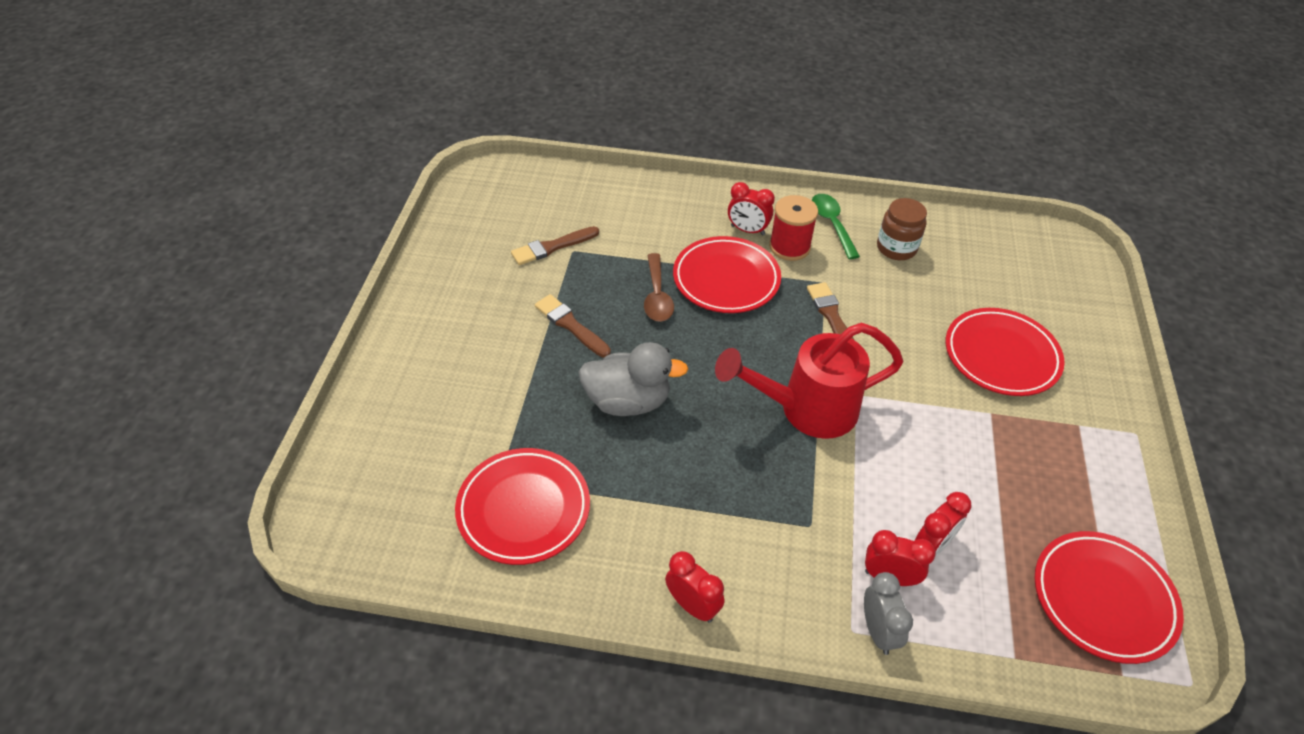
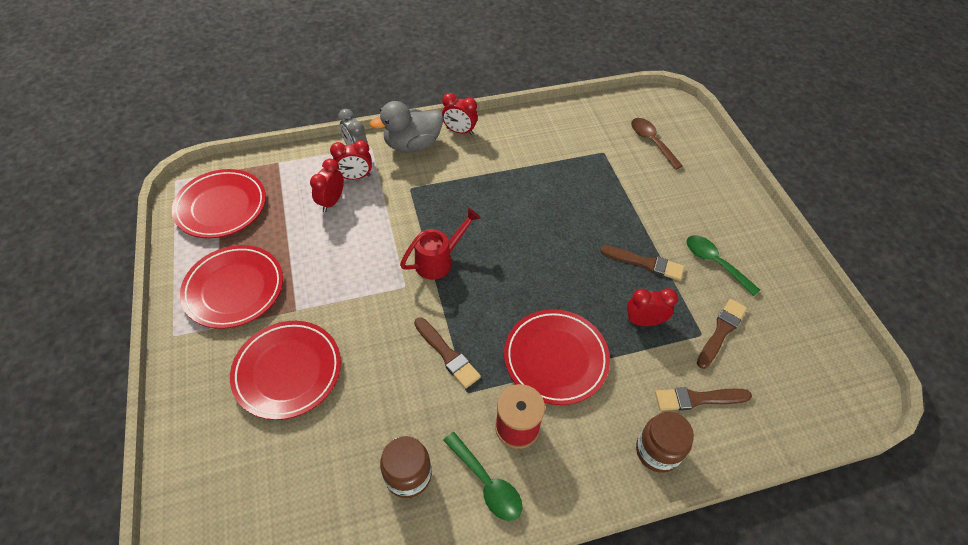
camera: 155 degrees right, 5 degrees up
red plate [455,448,590,565] -> red plate moved to [180,245,283,329]
grey duck [578,342,688,416] -> grey duck moved to [370,101,443,152]
brown spoon [644,253,674,322] -> brown spoon moved to [631,118,683,170]
red watering can [715,323,903,439] -> red watering can [400,208,481,280], size x0.62
red clock [728,182,775,235] -> red clock moved to [627,288,678,326]
none -> brown jar [636,412,694,473]
none -> brown brush [655,387,752,411]
none -> green spoon [686,235,760,296]

